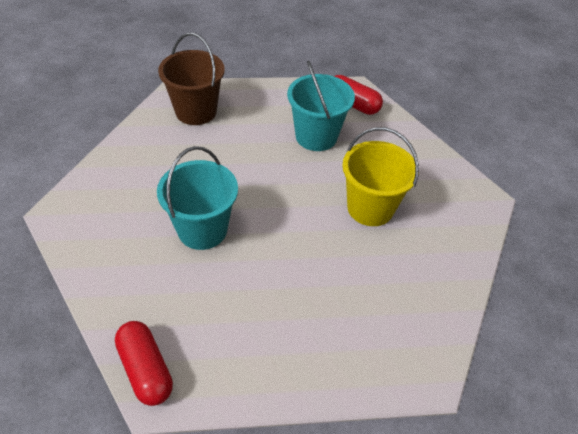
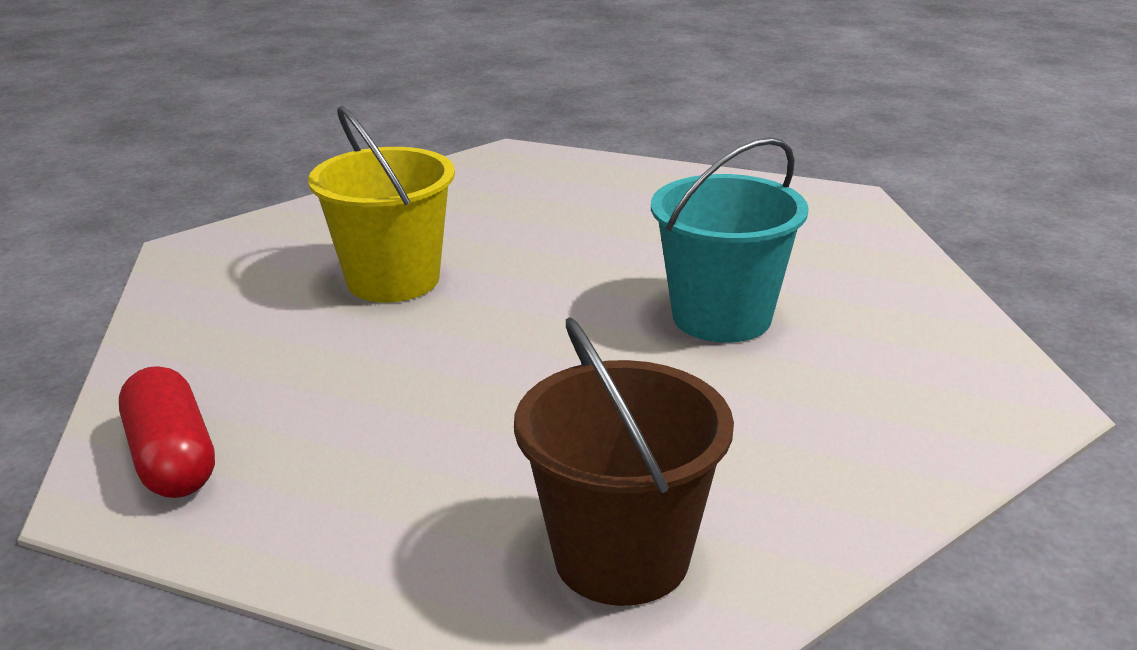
camera: 150 degrees left, 20 degrees down
red capsule [115,321,173,406] -> none
turquoise bucket [287,61,355,151] -> none

